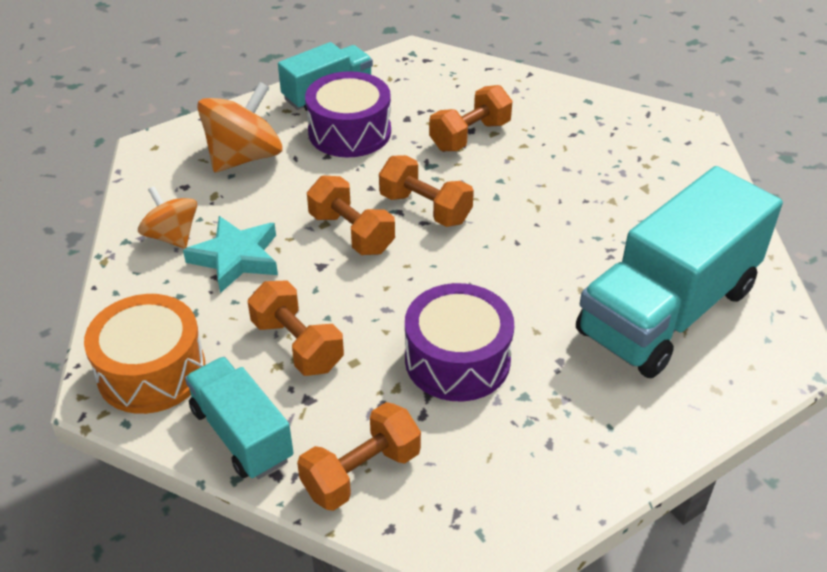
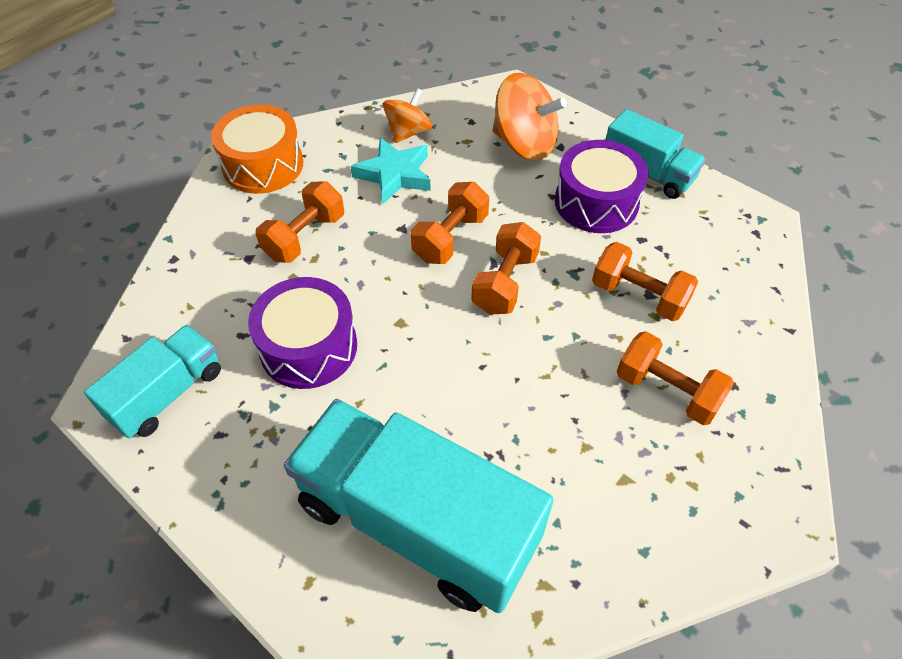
camera: 75 degrees right, 10 degrees up
turquoise truck [185,357,293,479] -> turquoise truck moved to [84,325,221,439]
orange dumbbell [297,402,421,511] -> orange dumbbell moved to [617,331,734,425]

